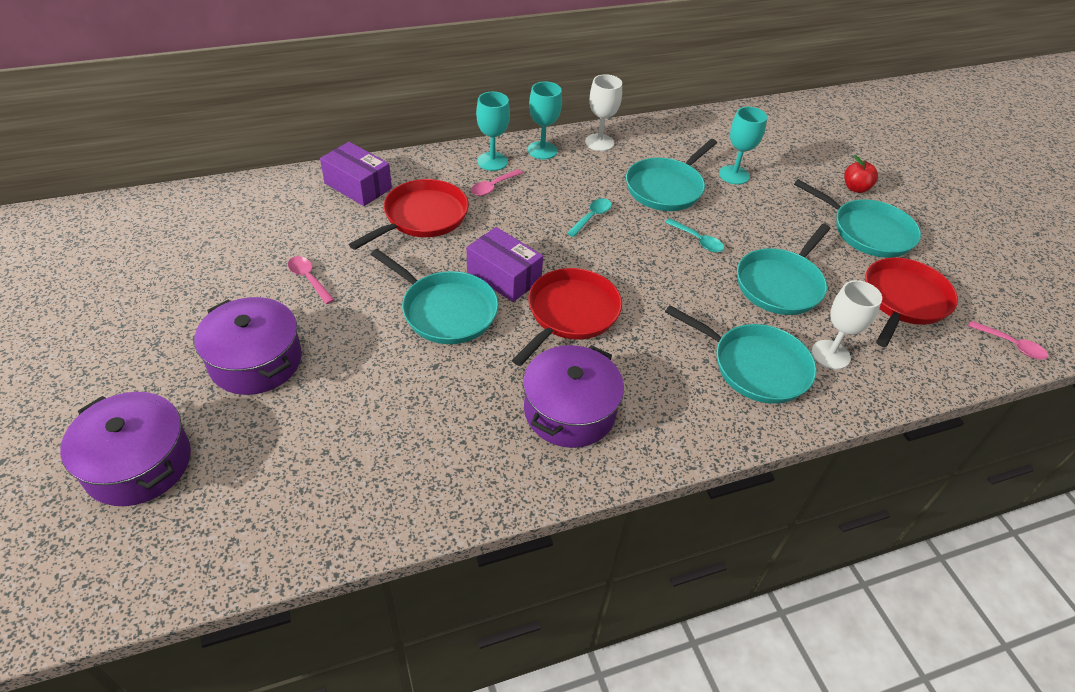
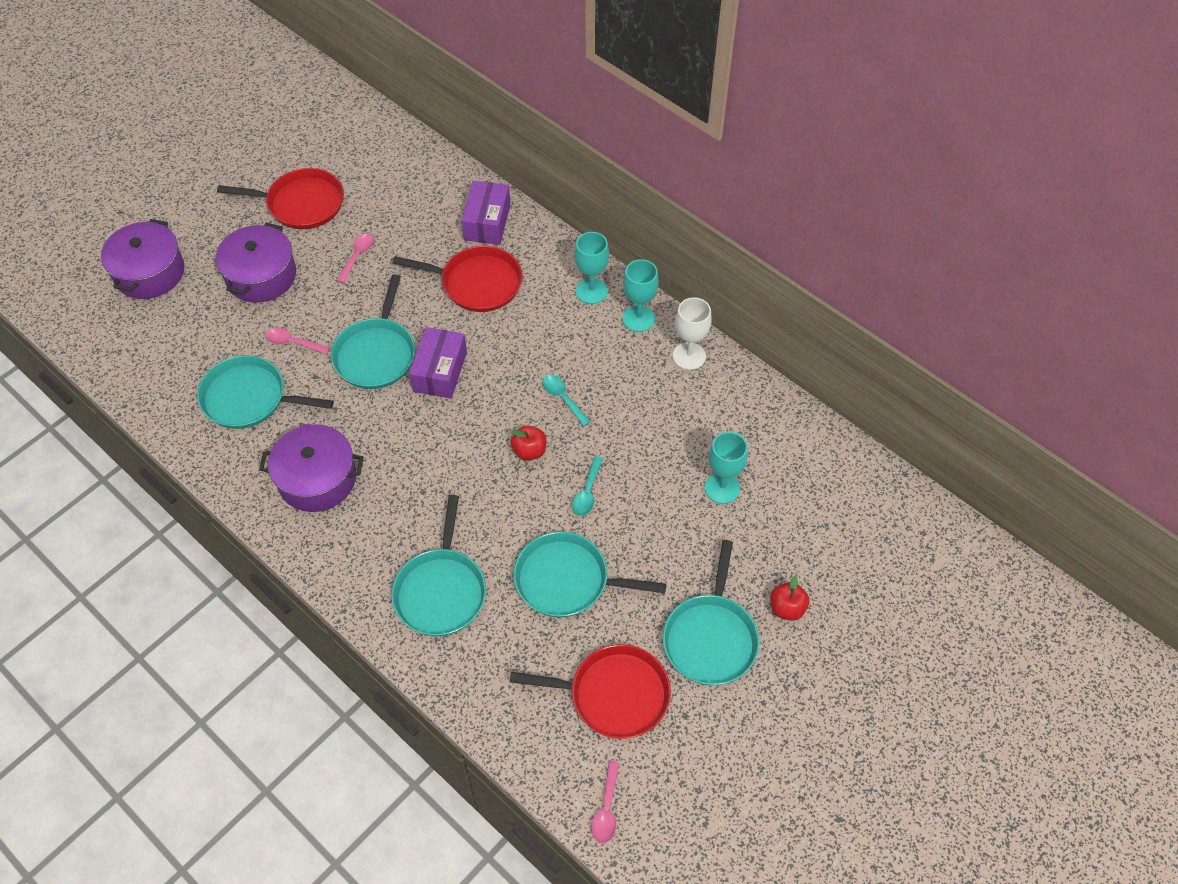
camera: 65 degrees right, 10 degrees up
pink spoon [471,169,523,196] -> pink spoon moved to [265,328,330,355]
red pan [512,268,622,366] -> red pan moved to [217,168,344,229]
turquoise spoon [567,198,612,237] -> turquoise spoon turned 135 degrees counterclockwise [543,375,591,426]
turquoise pan [626,139,717,211] -> turquoise pan moved to [197,355,334,429]
white goblet [812,280,882,370] -> none
none -> red apple [510,425,546,461]

